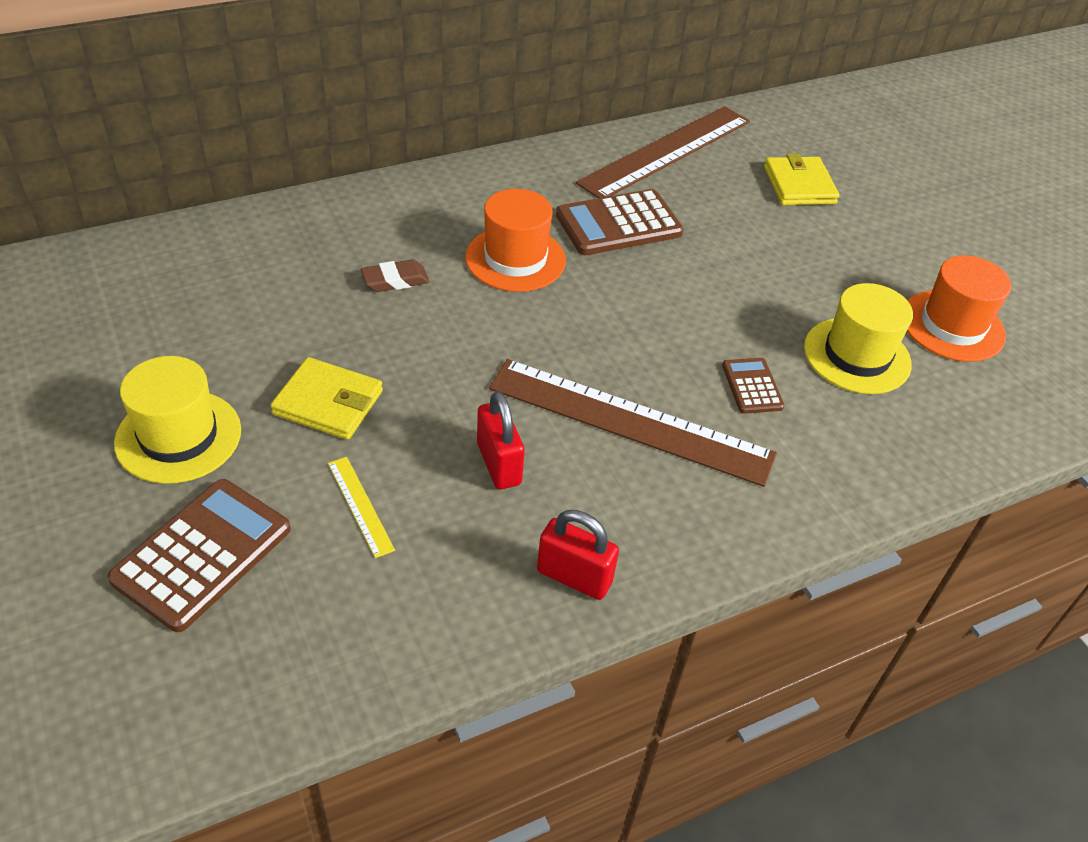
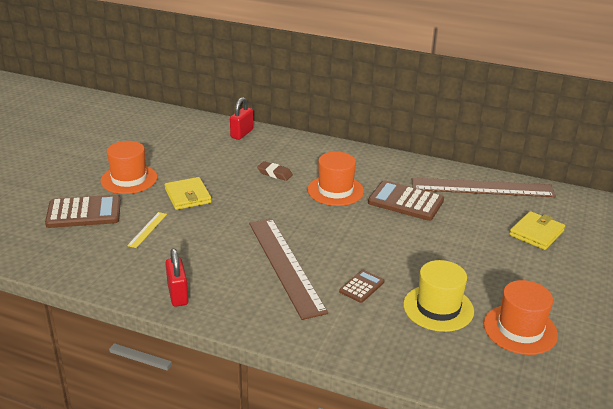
camera: 50 degrees right, 15 degrees down
yellow hat [114,356,241,484] -> orange hat [100,141,158,194]
red padlock [477,391,525,490] -> red padlock moved to [230,97,253,140]

